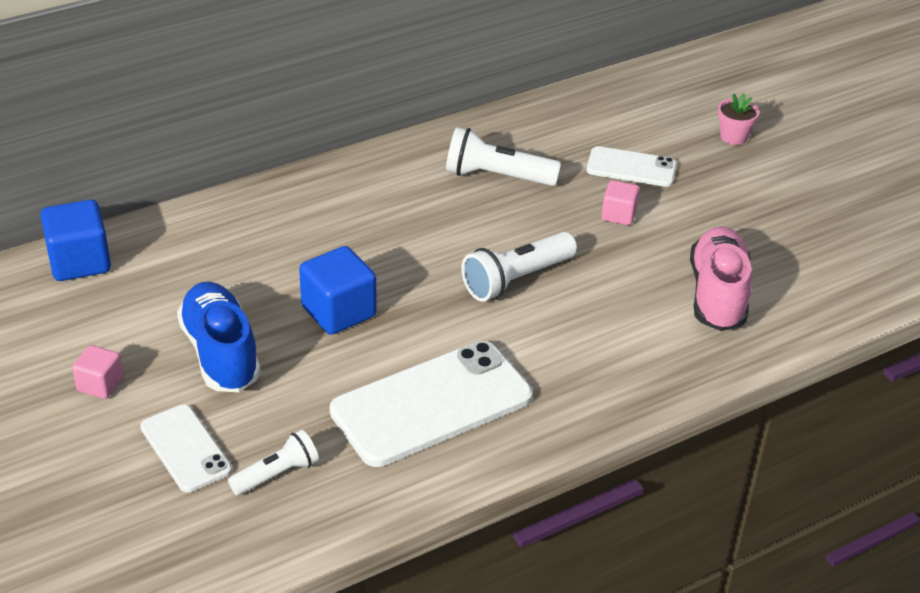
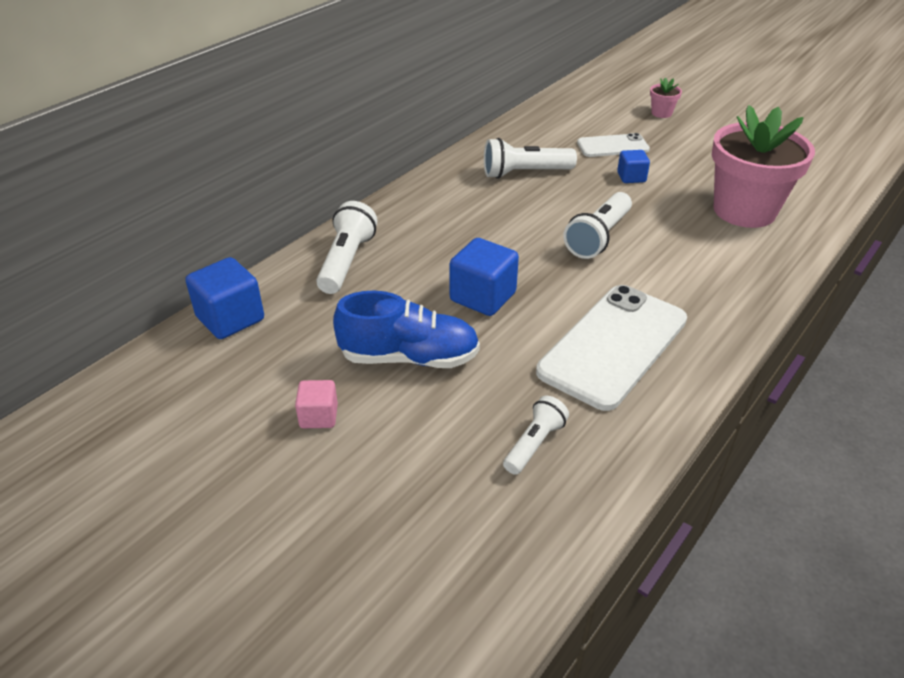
camera: 20 degrees left, 0 degrees up
white phone [140,404,232,492] -> none
blue shoe [177,282,261,392] -> blue shoe turned 135 degrees clockwise [333,291,480,368]
pink cube [601,180,639,225] -> blue cube [617,150,650,183]
pink shoe [690,226,752,331] -> pink flower pot [712,105,815,228]
none -> white flashlight [316,201,377,294]

